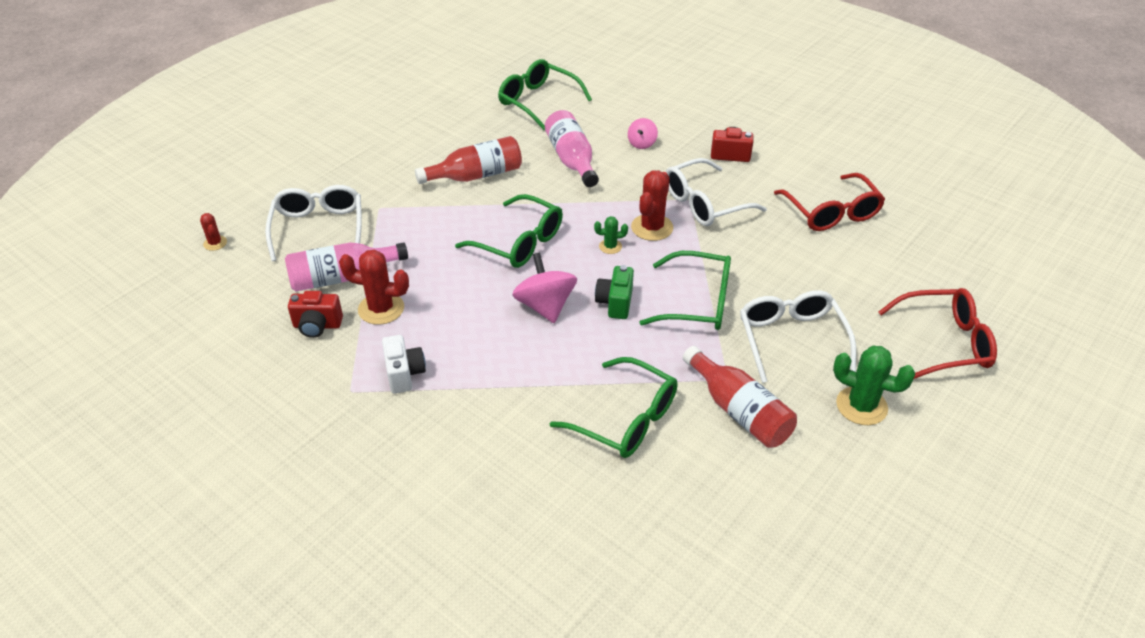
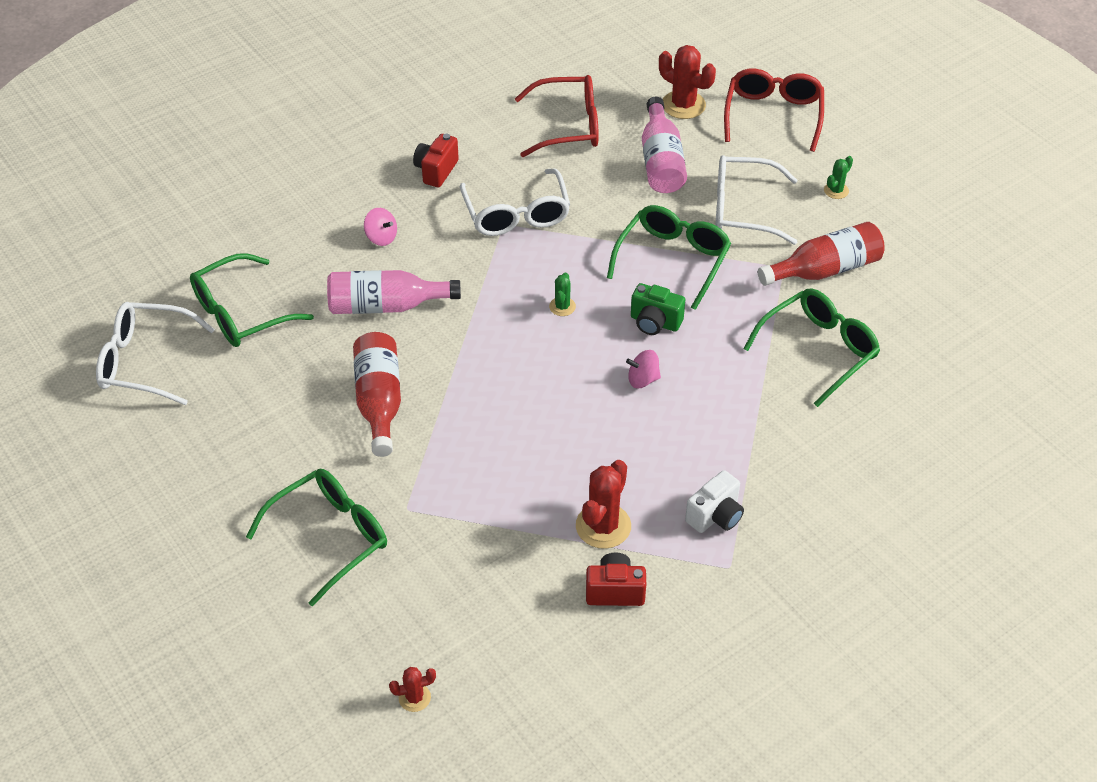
camera: 75 degrees left, 5 degrees up
white glasses [265,185,362,261] -> white glasses moved to [96,302,215,405]
pink bottle [285,242,408,291] -> pink bottle moved to [642,97,687,193]
red camera [288,291,343,338] -> red camera turned 105 degrees counterclockwise [586,553,646,606]
white camera [382,335,426,394] -> white camera turned 135 degrees clockwise [685,470,744,533]
green glasses [455,194,563,268] -> green glasses moved to [246,469,387,607]
pink spinning top [512,252,577,323] -> pink spinning top [626,350,661,388], size x0.56
red cactus [631,170,673,241] -> red cactus moved to [659,45,716,119]
green cactus [833,346,915,425] -> green cactus [824,156,853,199], size x0.54

